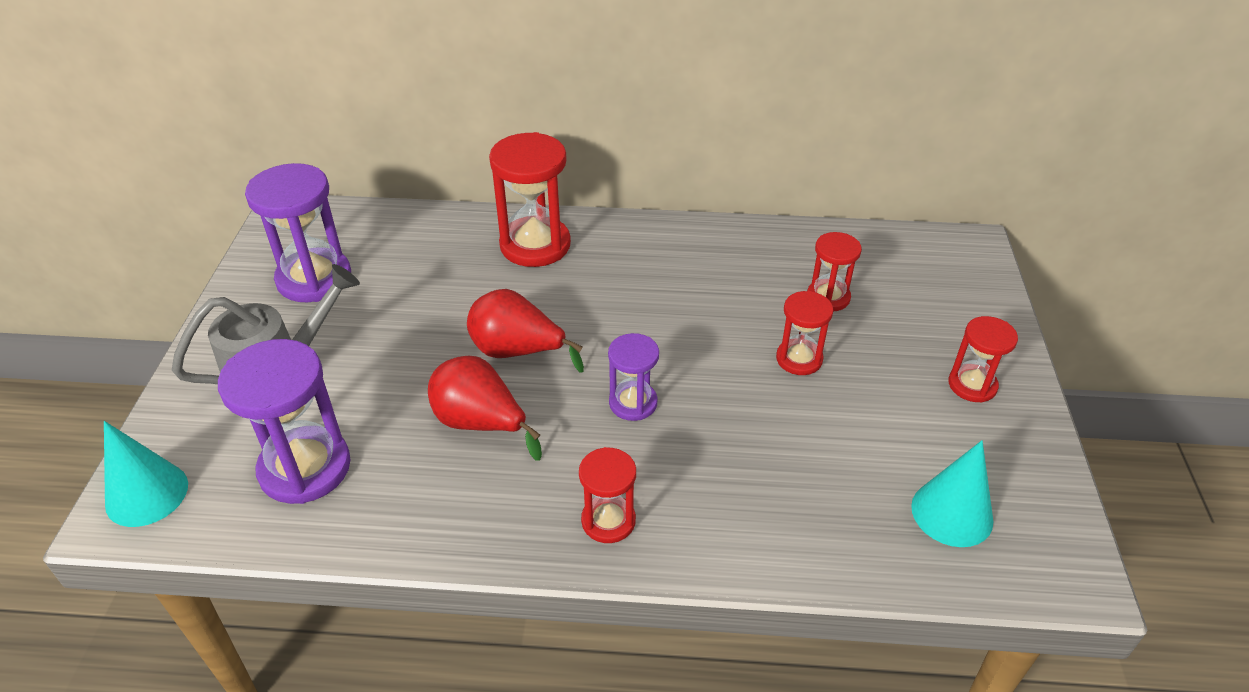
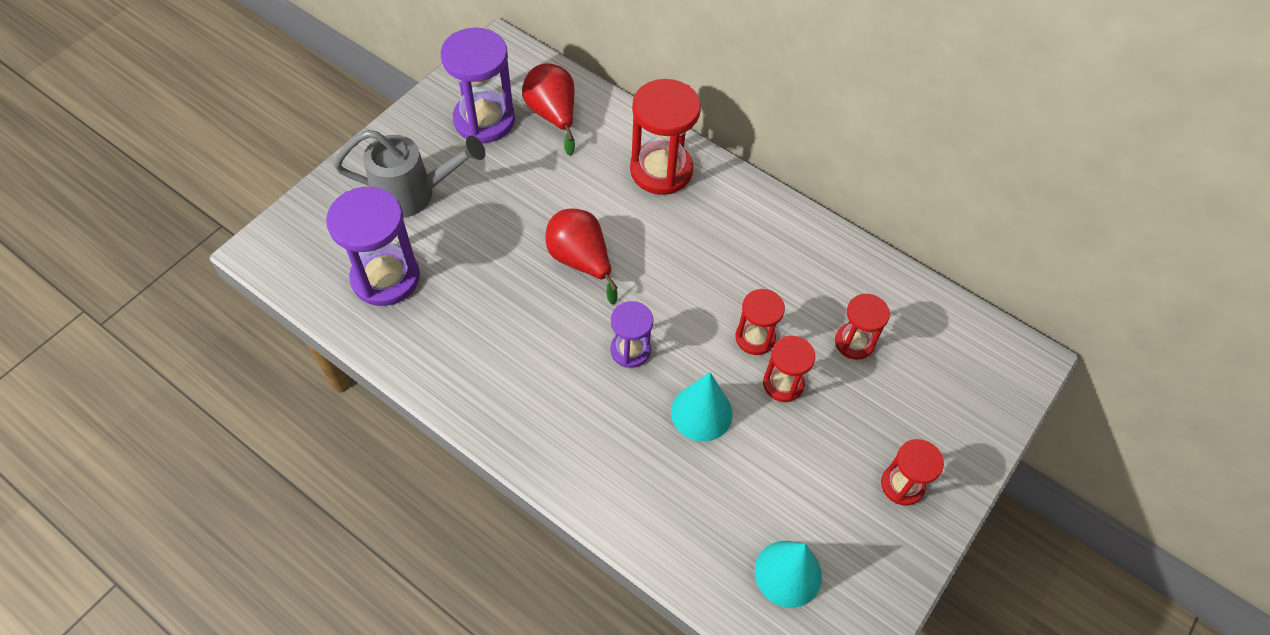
camera: 30 degrees right, 15 degrees up
turquoise cone [104,421,188,527] -> turquoise cone moved to [671,372,733,442]
red pear [428,356,542,460] -> red pear moved to [522,63,575,156]
red hourglass [579,447,636,543] -> red hourglass moved to [735,289,785,355]

